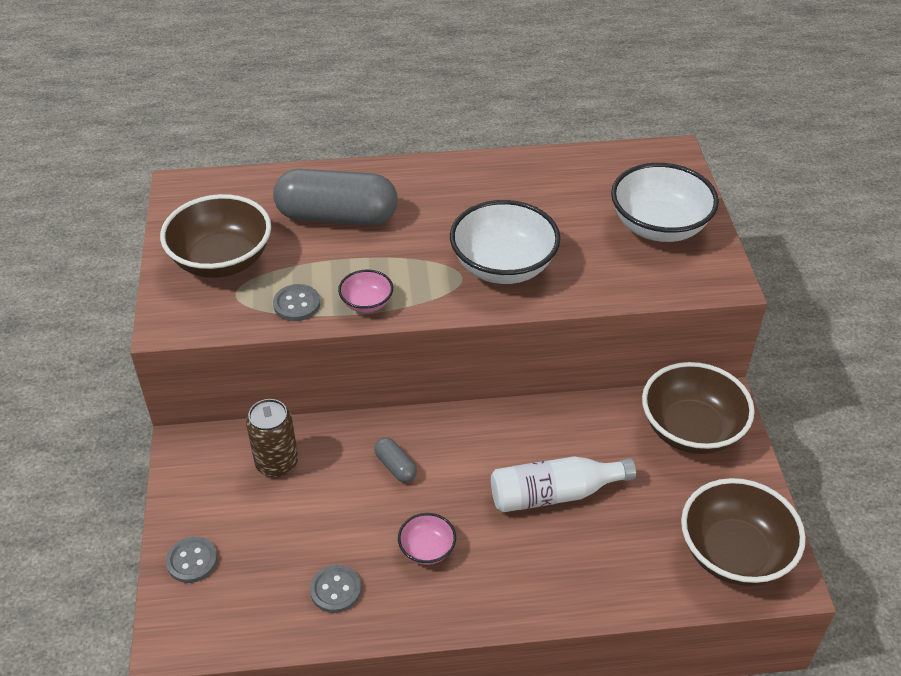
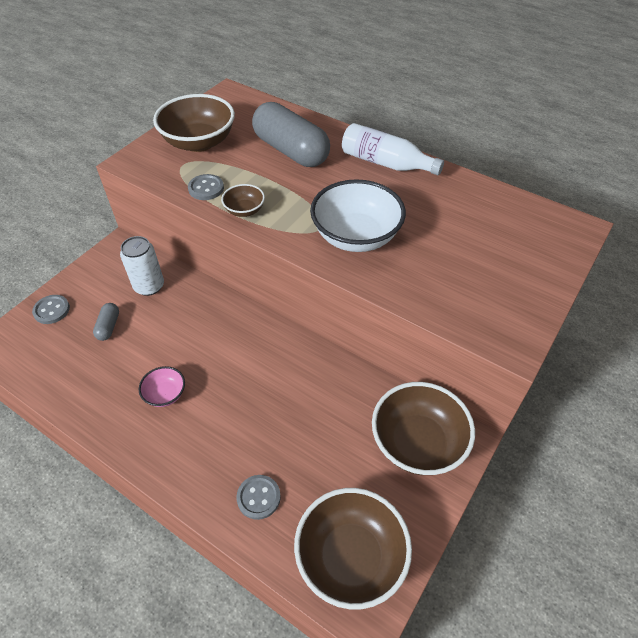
camera: 40 degrees right, 5 degrees up
brown can [246,399,298,477] -> white can [120,236,164,296]
grey button [310,564,362,613] -> grey button moved to [236,475,281,520]
pink bowl [338,270,393,313] -> brown bowl [221,184,265,217]
grey capsule [374,437,417,483] -> grey capsule moved to [93,303,119,341]
white bottle [491,457,636,512] -> white bottle moved to [342,123,444,175]
white bowl [611,163,719,242] -> none

